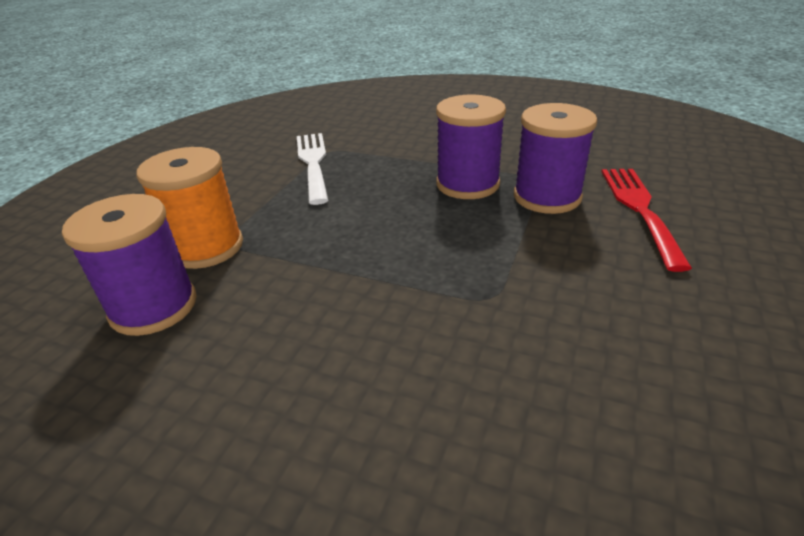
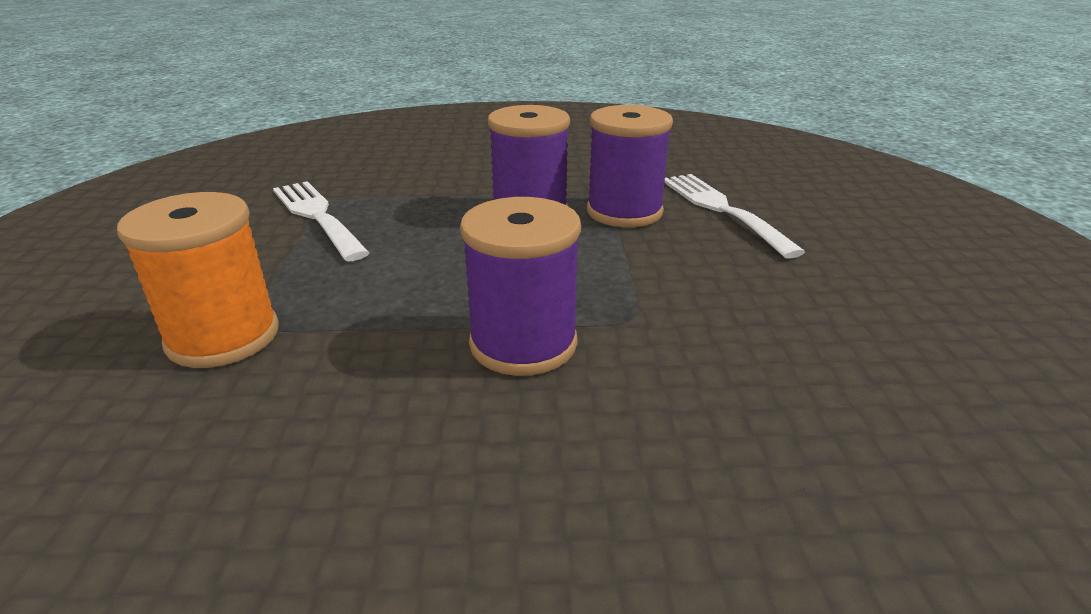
camera: 25 degrees left, 5 degrees down
purple spool [62,194,197,336] -> purple spool moved to [460,197,581,376]
red fork [601,169,692,272] -> white fork [664,174,805,259]

